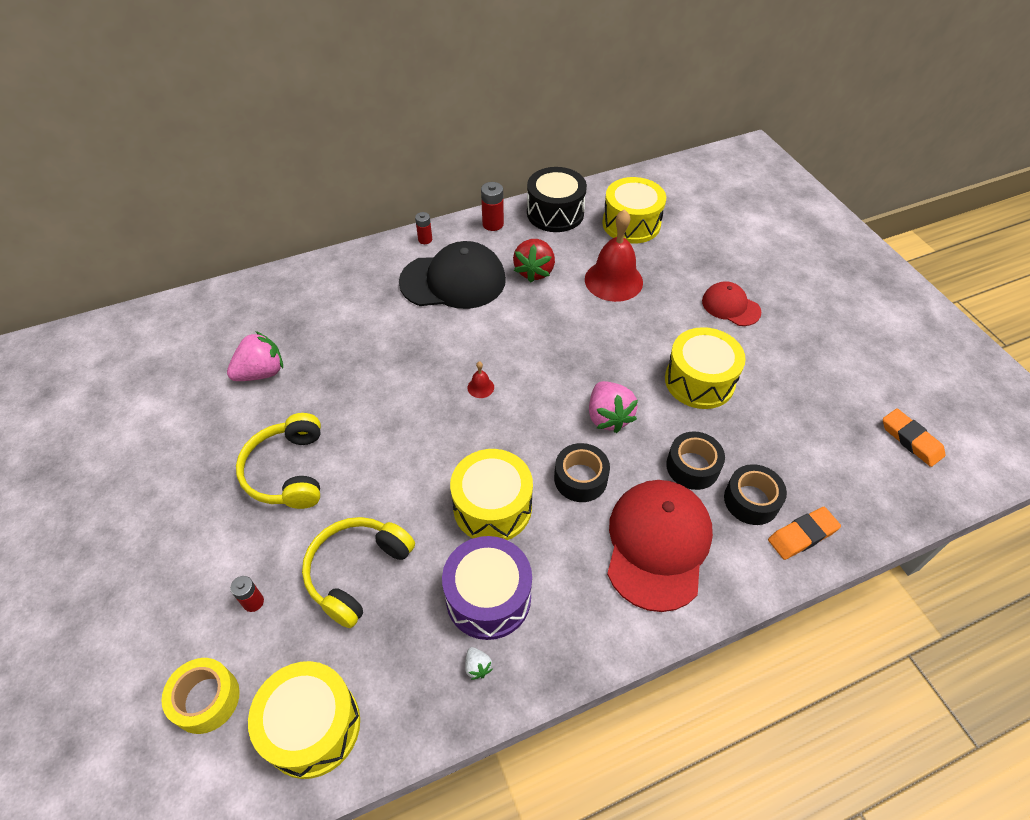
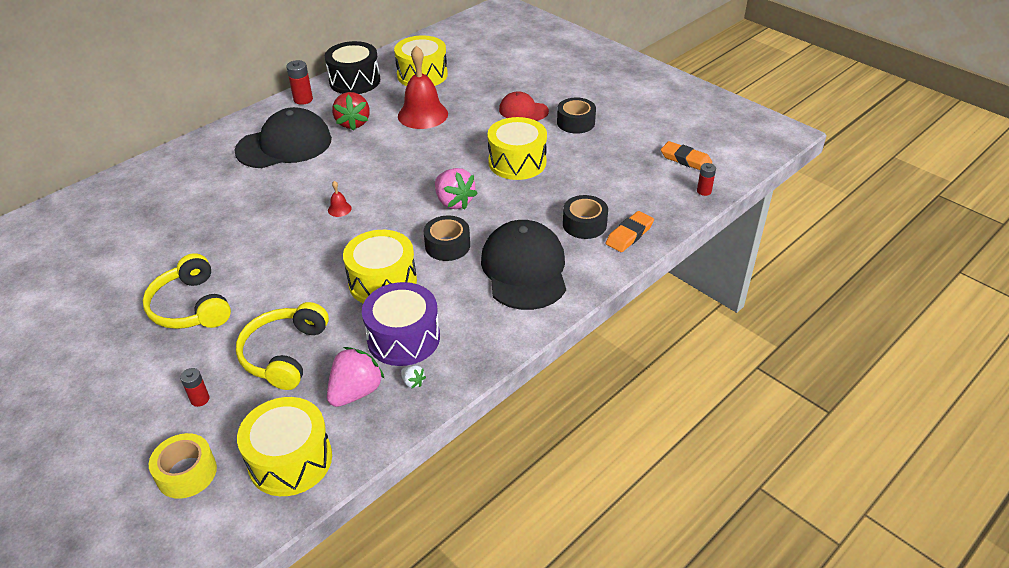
camera: 20 degrees left, 10 degrees down
pink strawberry [227,331,283,381] -> pink strawberry moved to [327,347,385,407]
red battery [415,212,432,244] -> red battery moved to [697,163,716,196]
red cap [607,480,713,612] -> black cap [481,220,566,310]
black tape [666,432,725,490] -> black tape moved to [557,97,596,134]

